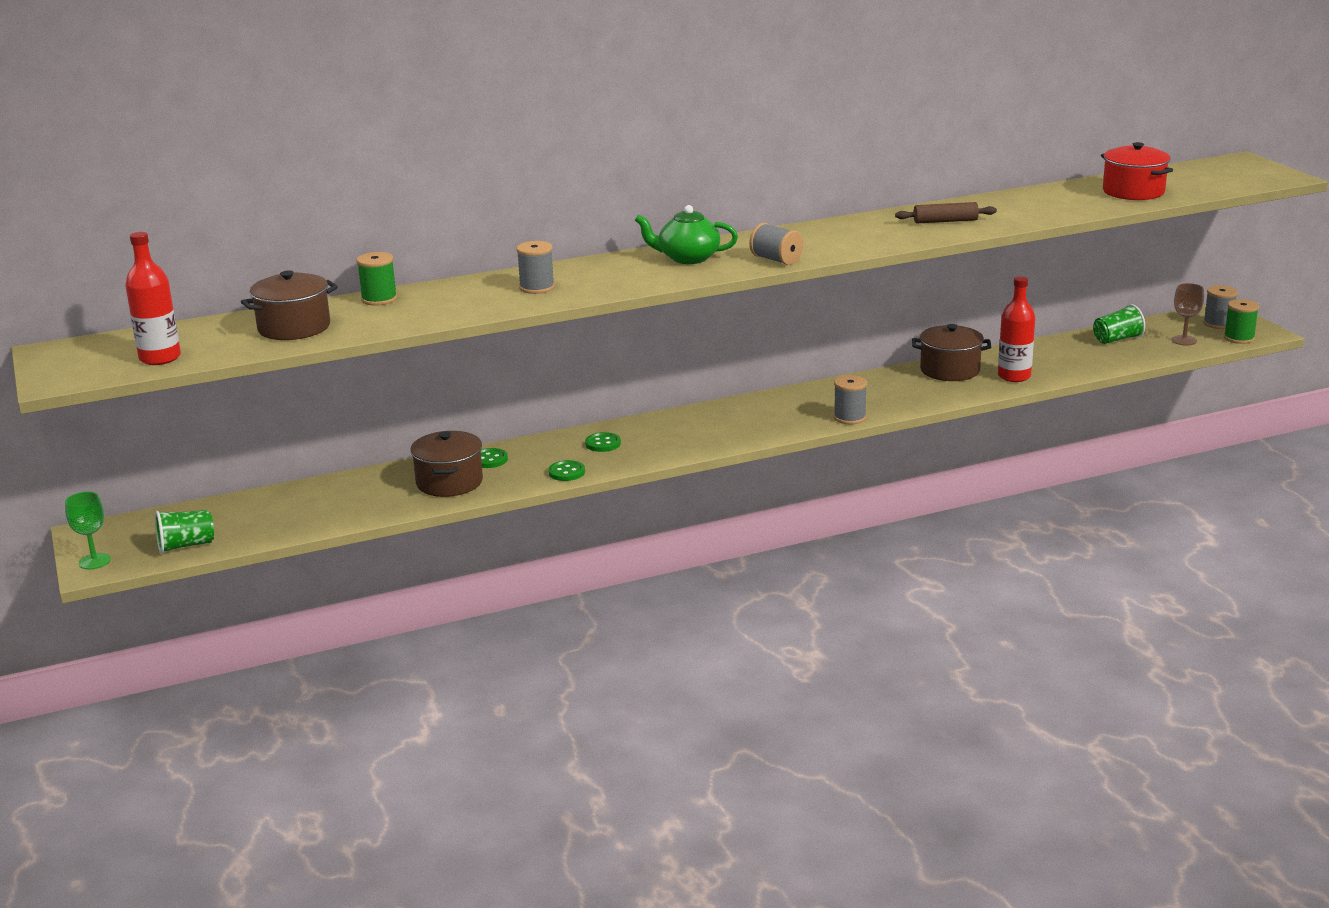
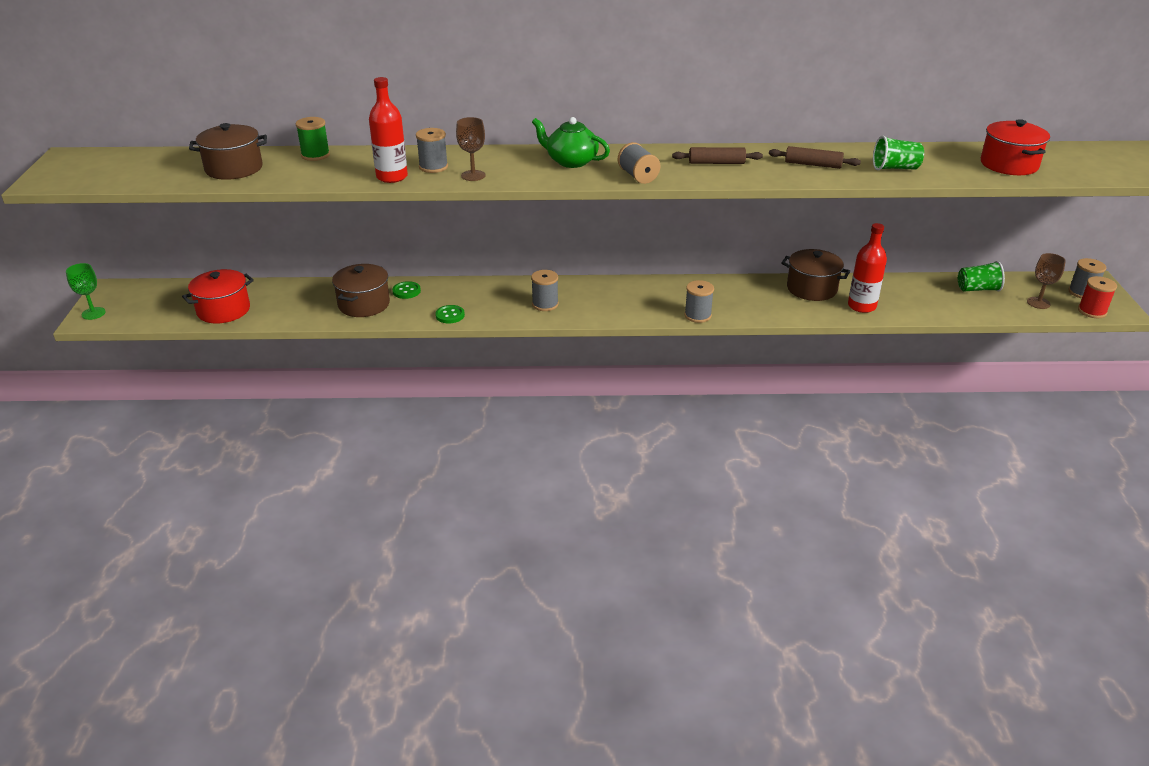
camera: 20 degrees right, 10 degrees up
red bottle [125,232,181,365] -> red bottle moved to [369,77,408,183]
green cup [155,510,214,554] -> green cup moved to [873,136,924,170]
green button [585,432,621,452] -> none
green spool [1224,299,1259,344] -> red spool [1078,276,1117,318]
none -> red pot [182,269,254,323]
none -> brown goblet [456,117,485,181]
none -> grey spool [531,270,559,311]
none -> brown rolling pin [672,147,763,164]

